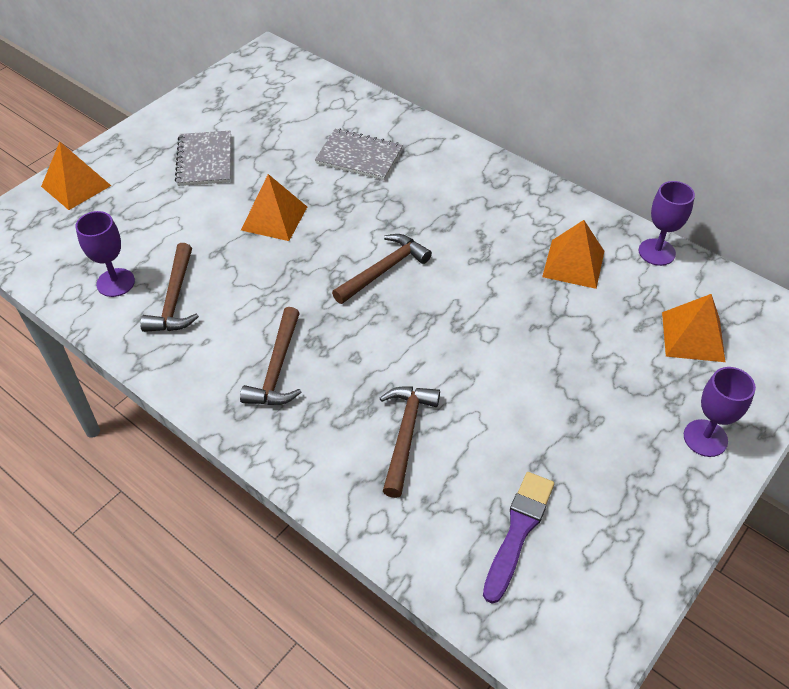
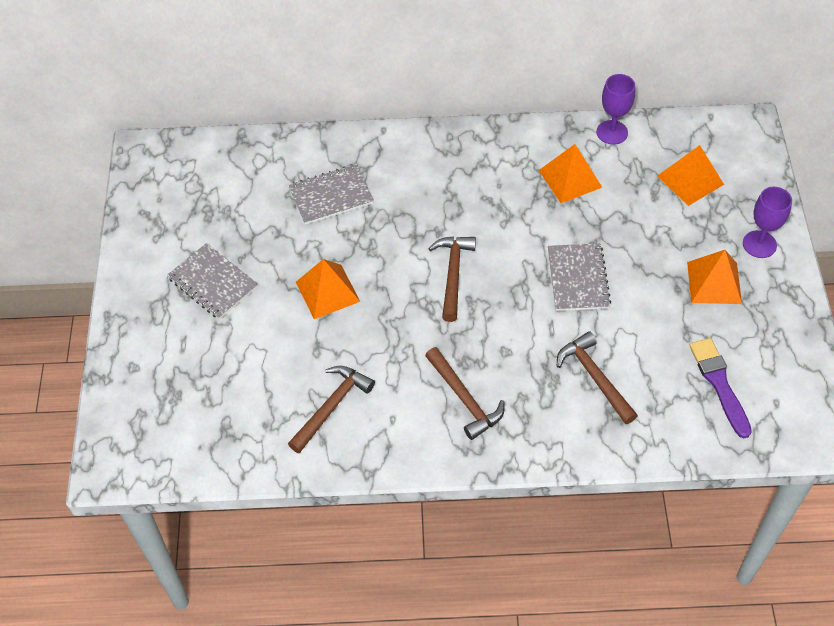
camera: 40 degrees left, 5 degrees up
orange pyramid [41,142,111,210] -> orange pyramid moved to [687,250,742,304]
purple goblet [75,211,135,297] -> none
brown hammer [140,243,199,332] -> brown hammer turned 105 degrees counterclockwise [288,366,375,453]
none -> grey notebook [548,243,611,311]

